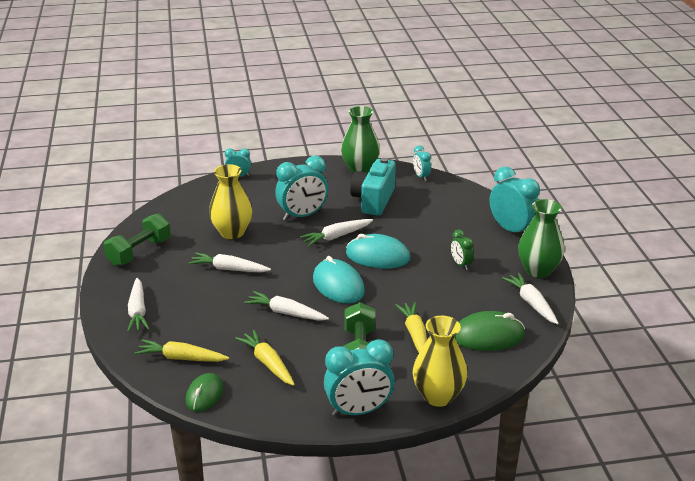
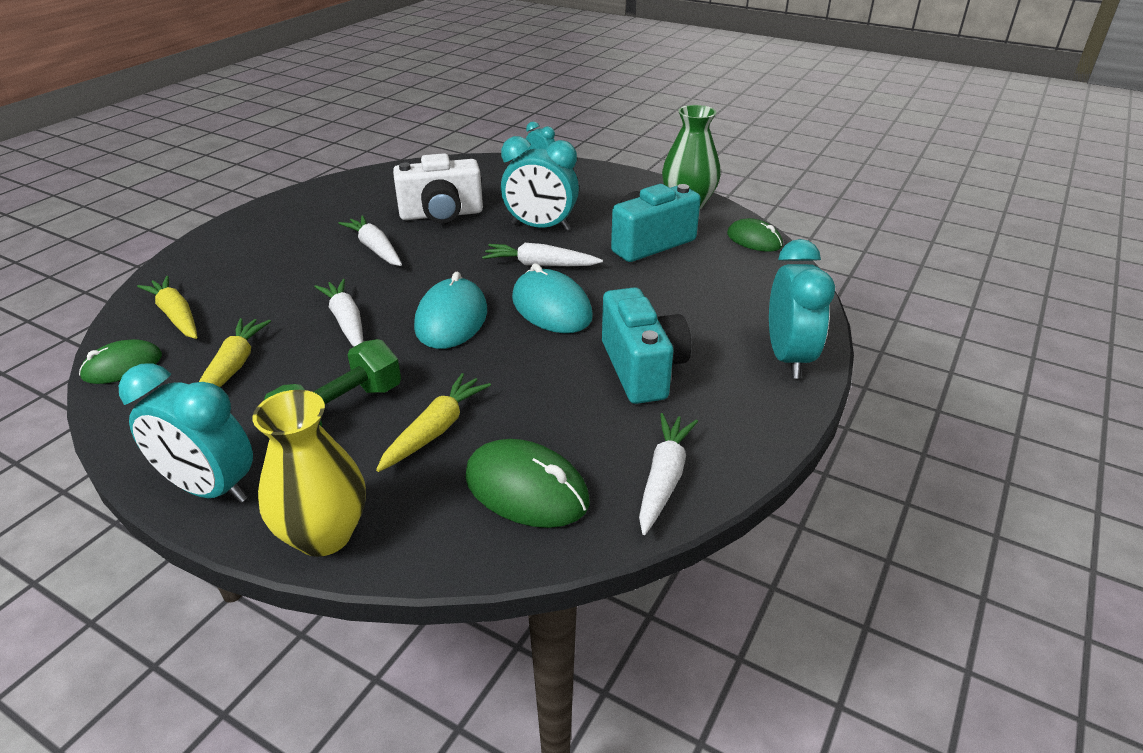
camera: 40 degrees right, 5 degrees up
green dumbbell [103,213,171,266] -> none
white carrot [127,278,150,332] -> none
yellow vase [209,164,252,239] -> white camera [393,153,483,223]
turquoise clock [413,146,431,181] -> green mouse [727,218,783,252]
green clock [451,230,474,270] -> turquoise camera [602,287,691,404]
green vase [518,199,565,278] -> none

